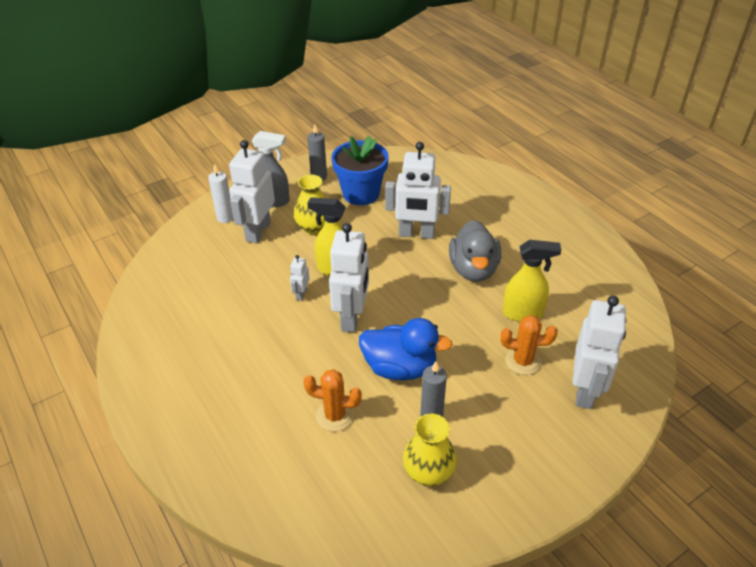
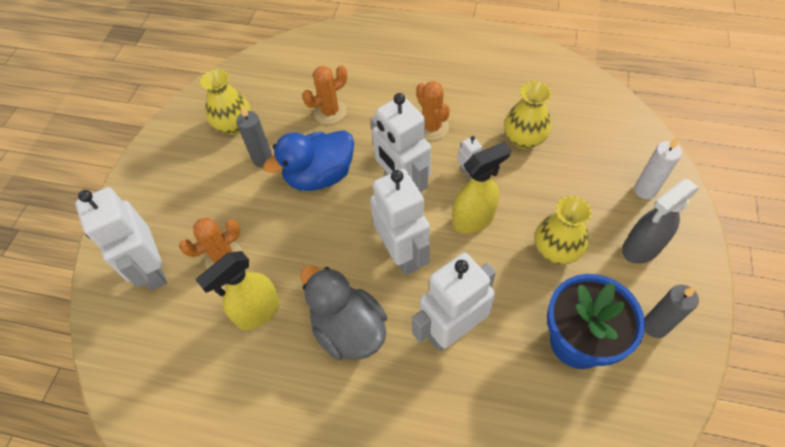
camera: 140 degrees right, 15 degrees up
white robot [229,140,275,243] -> white robot moved to [370,169,430,275]
none -> orange cactus [416,81,450,141]
none -> yellow vase [504,81,551,149]

